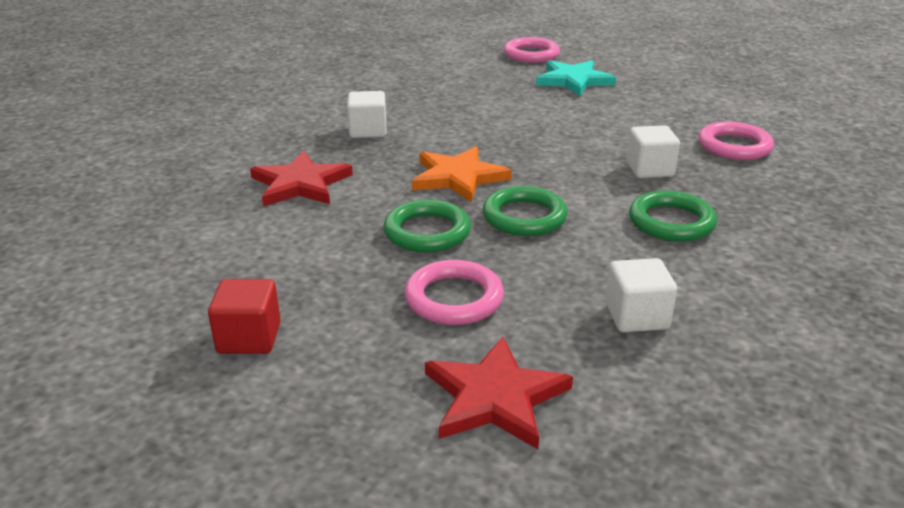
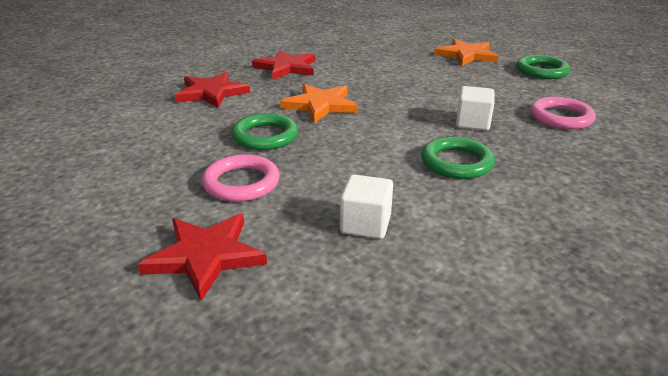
camera: 20 degrees right, 0 degrees up
red cube [208,279,281,354] -> none
white cube [347,91,386,138] -> red star [252,50,315,80]
green ring [483,186,568,236] -> green ring moved to [516,55,570,79]
pink ring [504,37,560,63] -> none
turquoise star [536,60,616,96] -> orange star [434,39,498,66]

